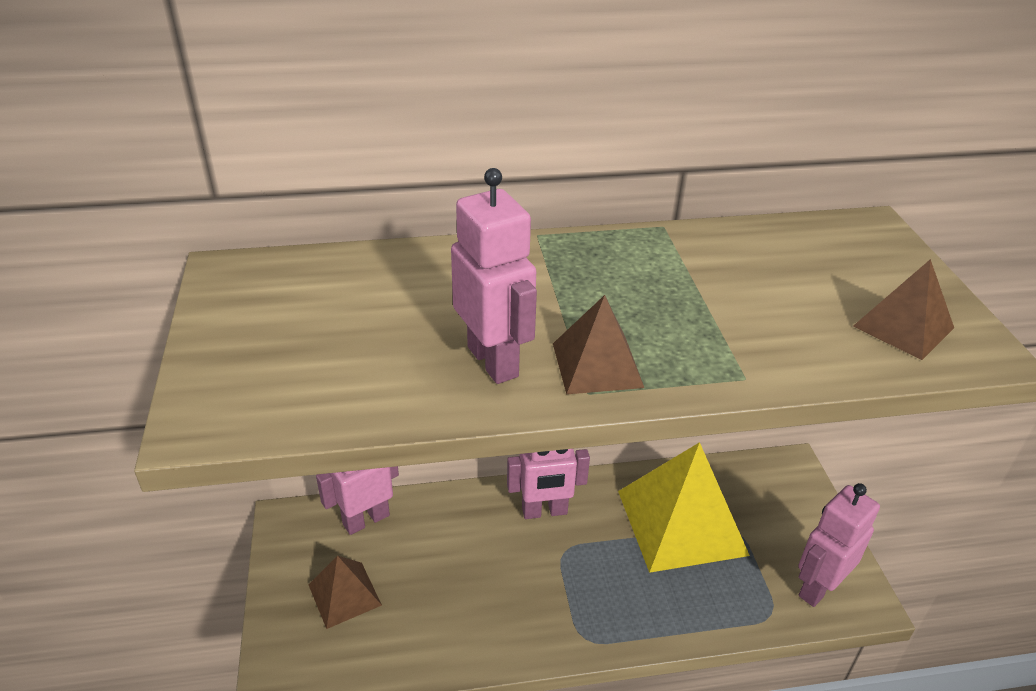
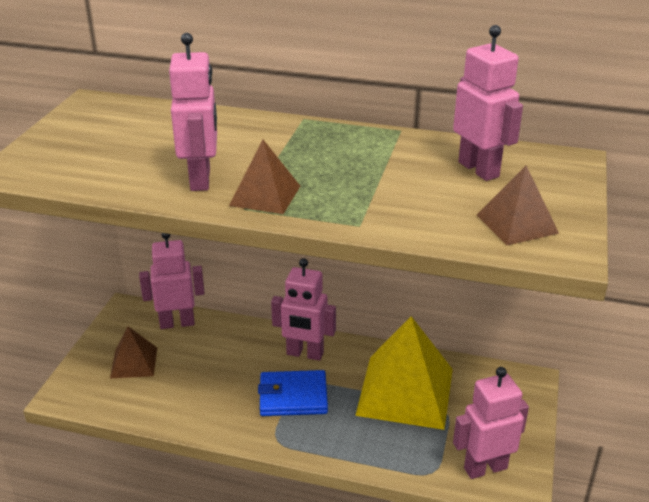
camera: 25 degrees right, 5 degrees down
none -> blue wallet [258,370,328,416]
none -> pink robot [453,25,523,181]

